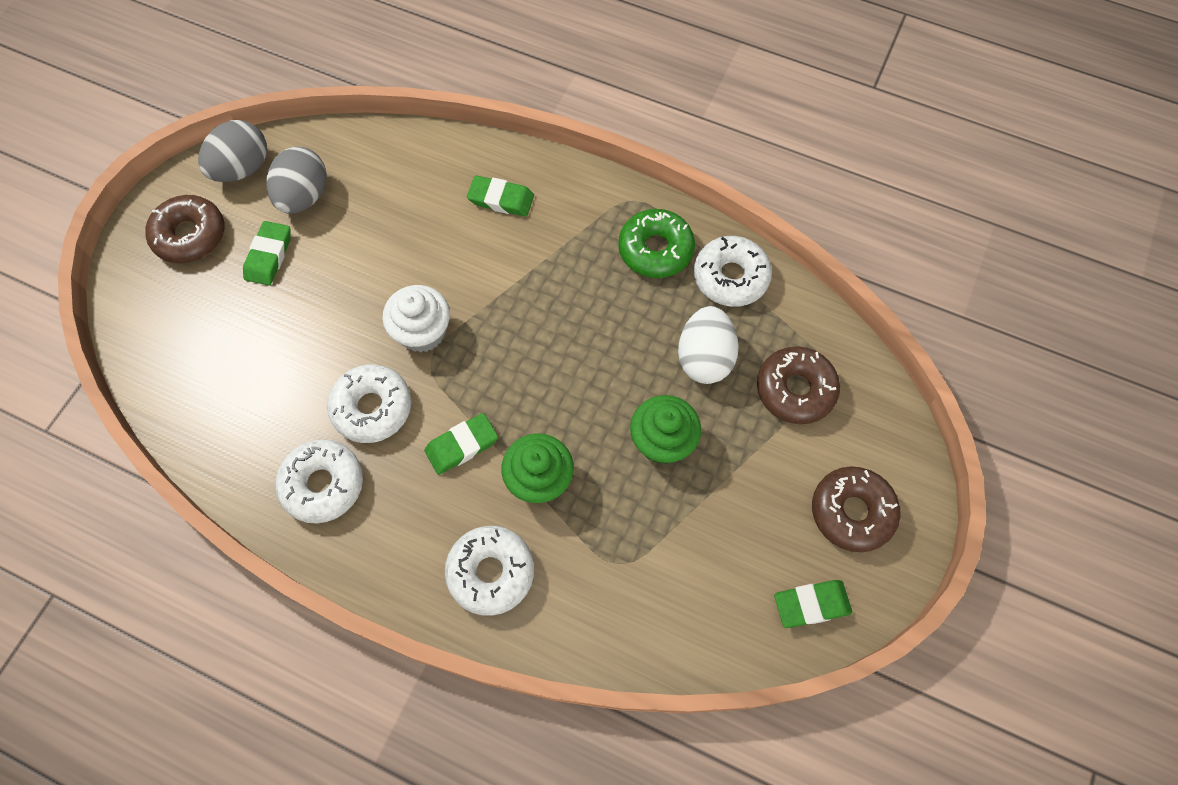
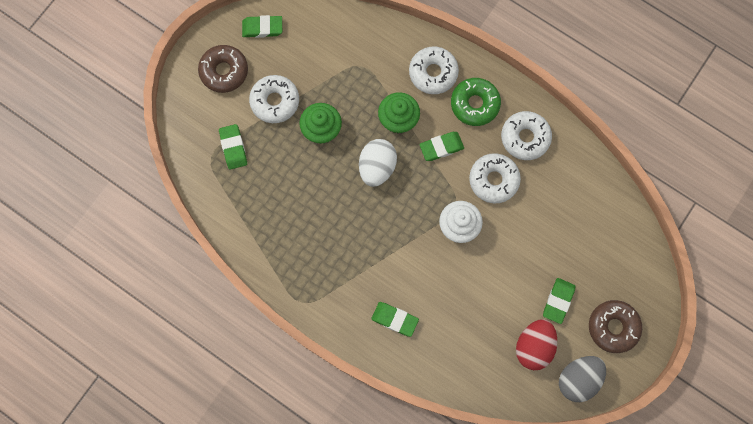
camera: 170 degrees left, 10 degrees up
grey egg [267,147,327,214] -> red egg [516,319,557,370]
green donut [618,209,695,278] -> green donut moved to [451,78,501,126]
white egg [678,306,739,384] -> white egg moved to [359,139,397,187]
white donut [694,236,772,307] -> white donut moved to [249,75,299,123]
brown donut [757,347,840,424] -> green eraser [219,124,247,170]

